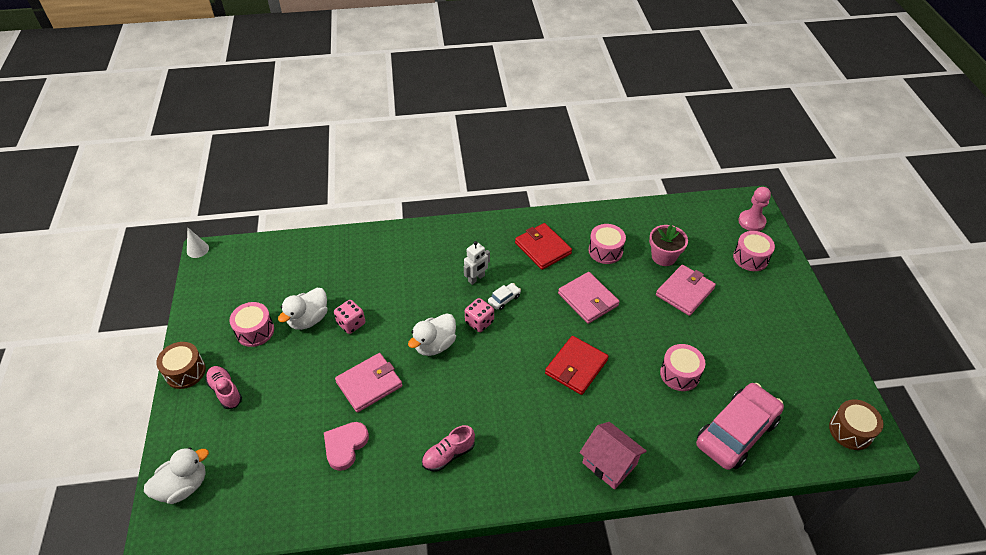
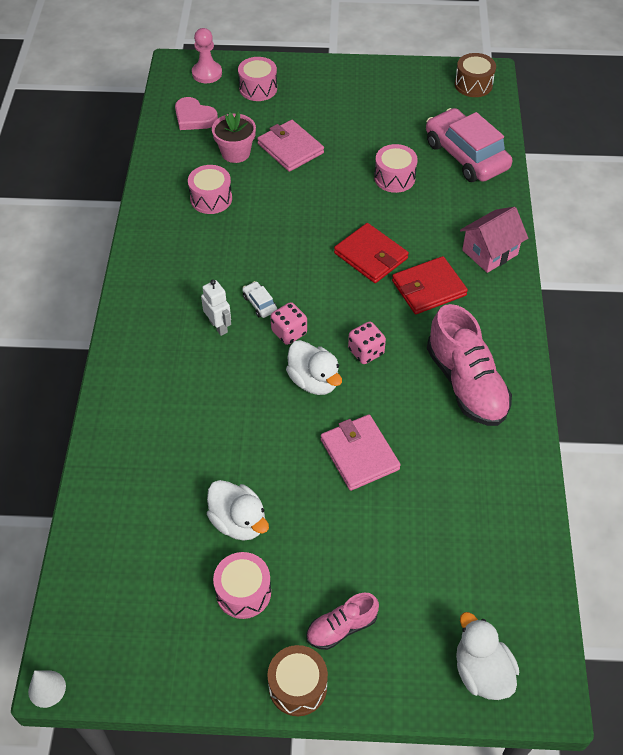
camera: 80 degrees left, 5 degrees up
pink heart [324,422,369,471] -> pink heart moved to [175,97,218,130]
pink dice [334,300,365,334] -> pink dice moved to [348,321,386,364]
pink shoe [422,425,475,471] -> pink shoe [427,304,512,426], size x1.88
red wallet [515,223,572,270] -> red wallet moved to [392,256,468,314]
pink wallet [558,272,620,324] -> none

